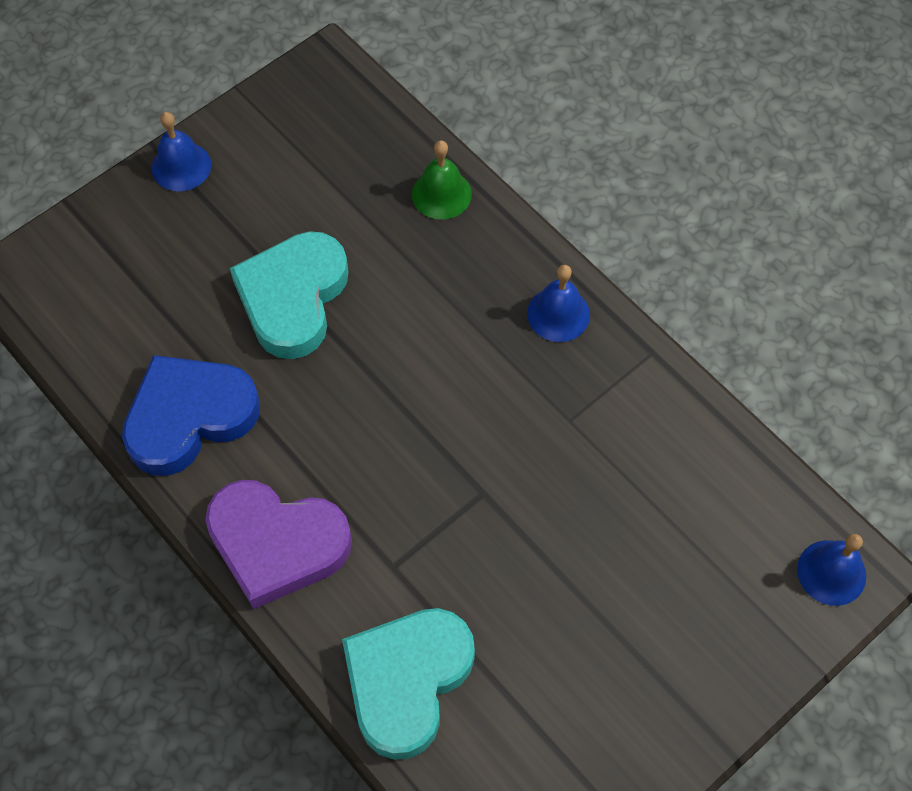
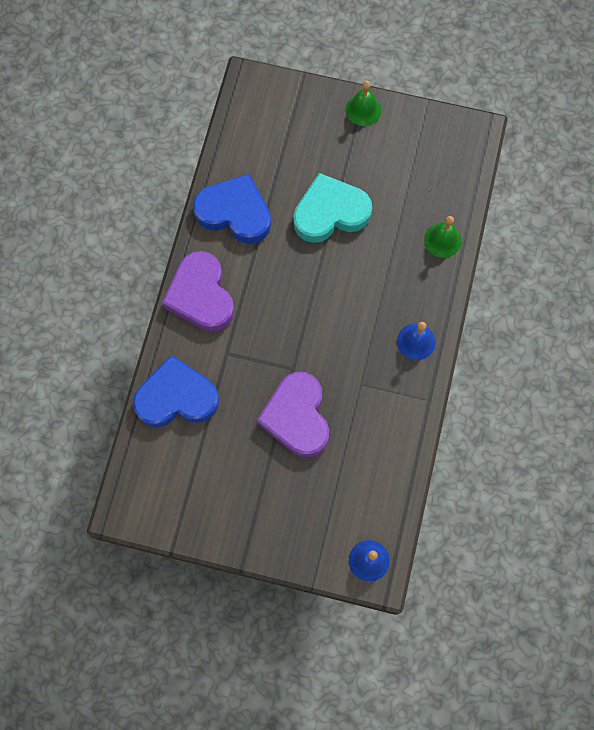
camera: 55 degrees right, 10 degrees up
blue bell [152,112,211,191] -> green bell [345,81,381,126]
turquoise heart [342,608,475,760] -> blue heart [133,355,219,427]
none -> purple heart [257,372,329,457]

